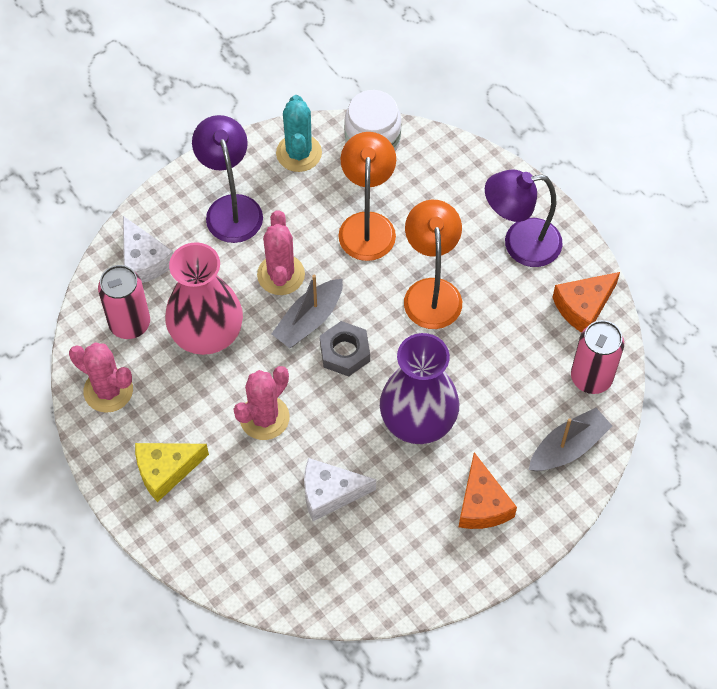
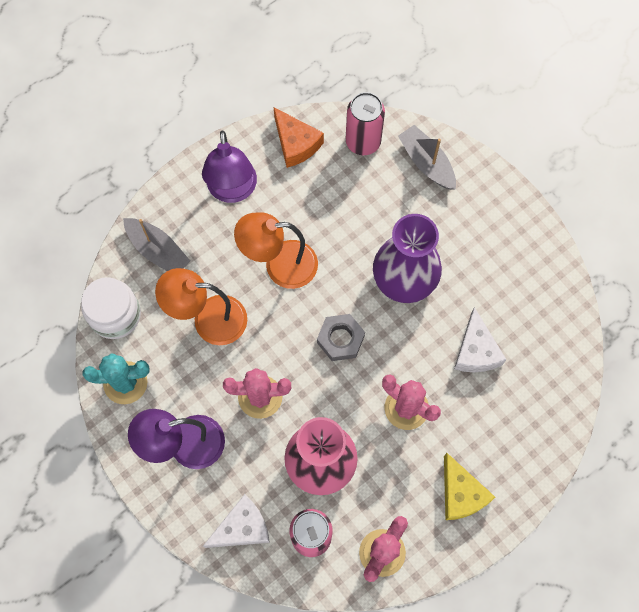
camera: 90 degrees left, 10 degrees up
grey boat [271,275,343,348] -> grey boat moved to [123,218,190,271]
orange cheese [459,452,517,529] -> none

